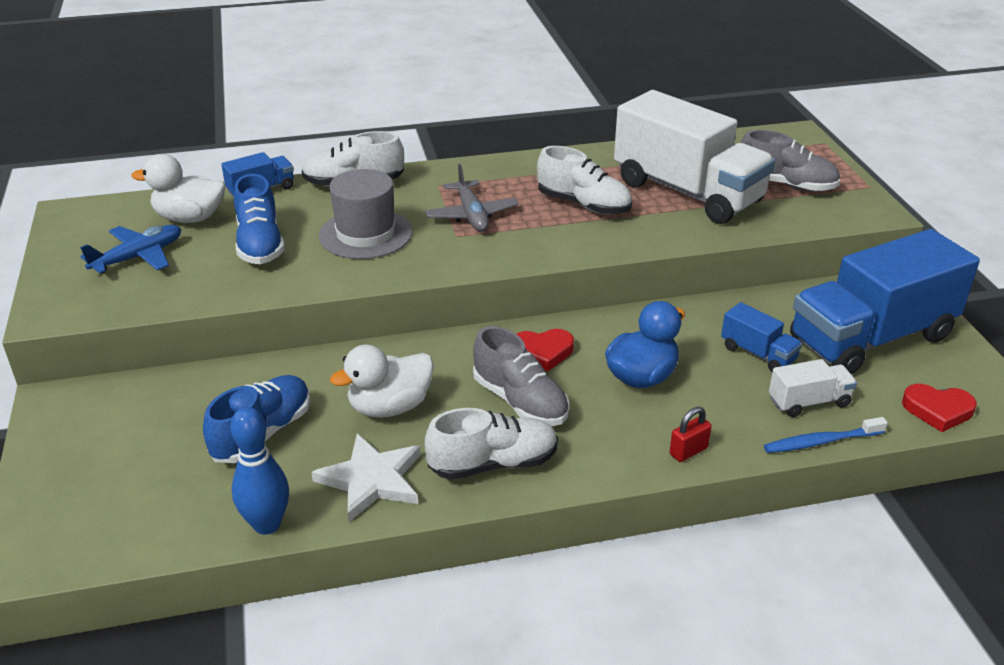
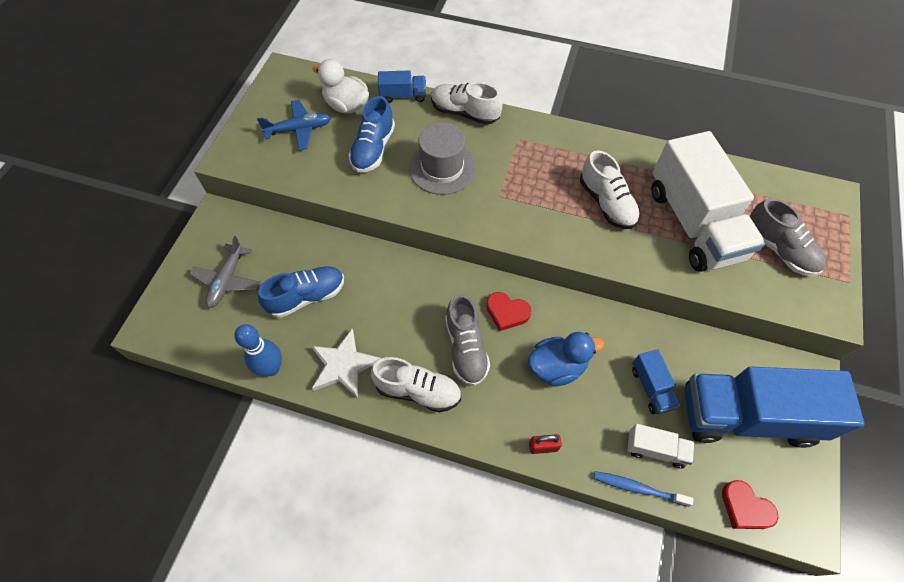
camera: 30 degrees right, 25 degrees up
white duck [330,344,434,418] -> none
grey plane [425,164,519,232] -> grey plane moved to [189,236,260,308]

